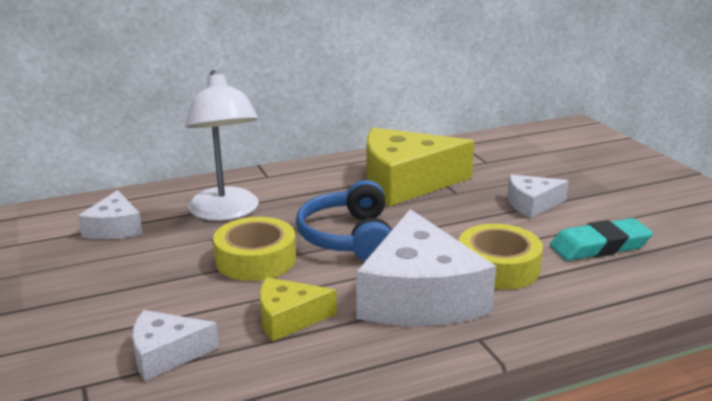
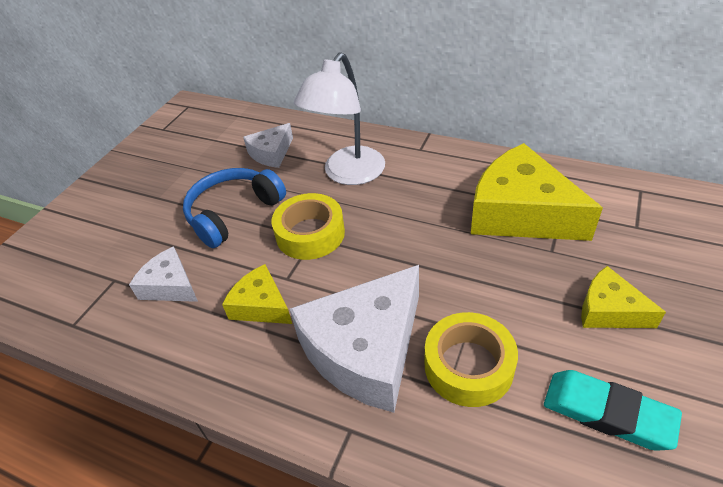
camera: 50 degrees right, 20 degrees up
blue headphones [296,180,392,261] -> blue headphones moved to [183,168,286,248]
white cheese [507,174,569,218] -> yellow cheese [581,266,666,328]

